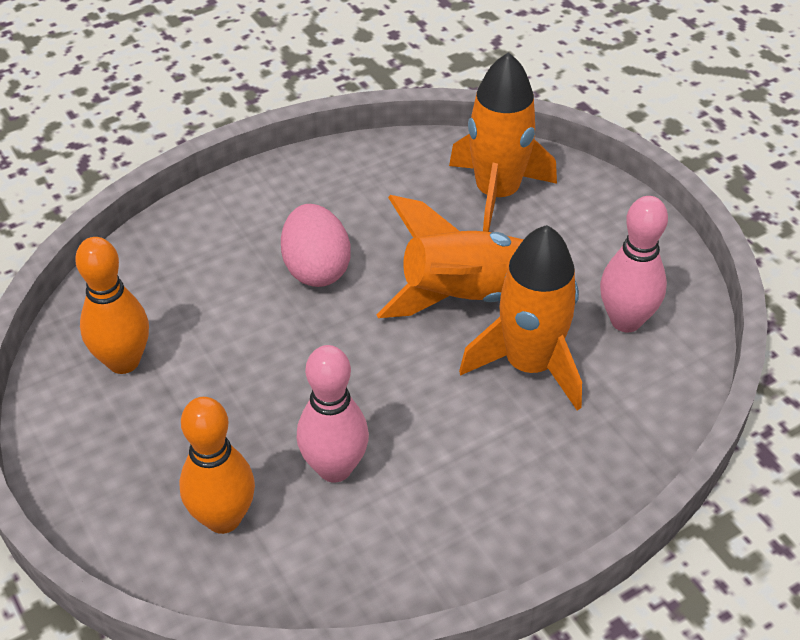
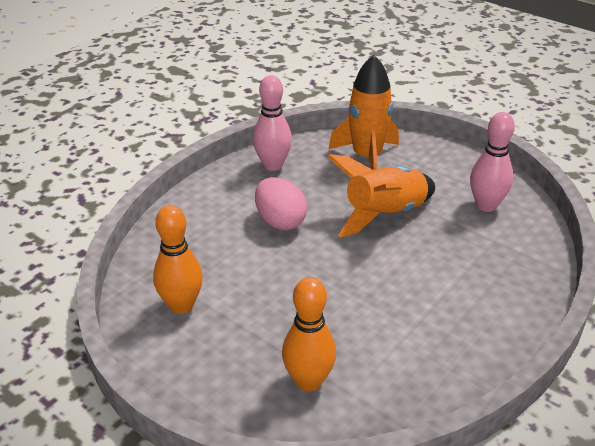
camera: 20 degrees left, 10 degrees down
pink bowling pin [297,345,369,483] -> pink bowling pin moved to [253,75,292,171]
orange rocket [459,225,582,411] -> none

